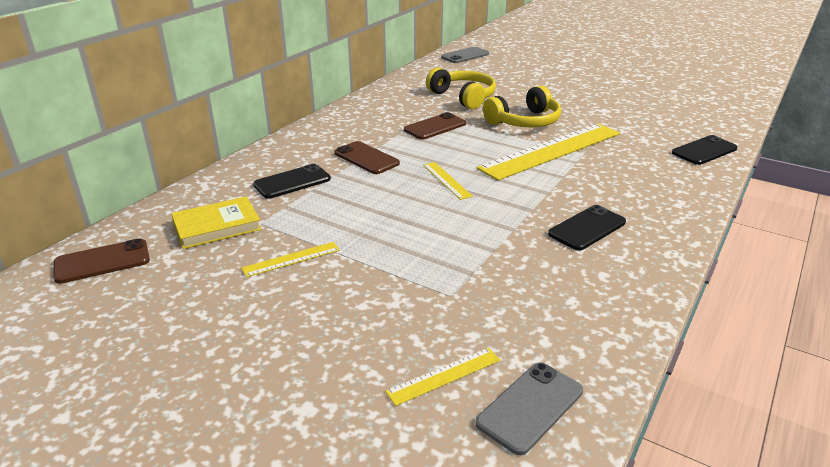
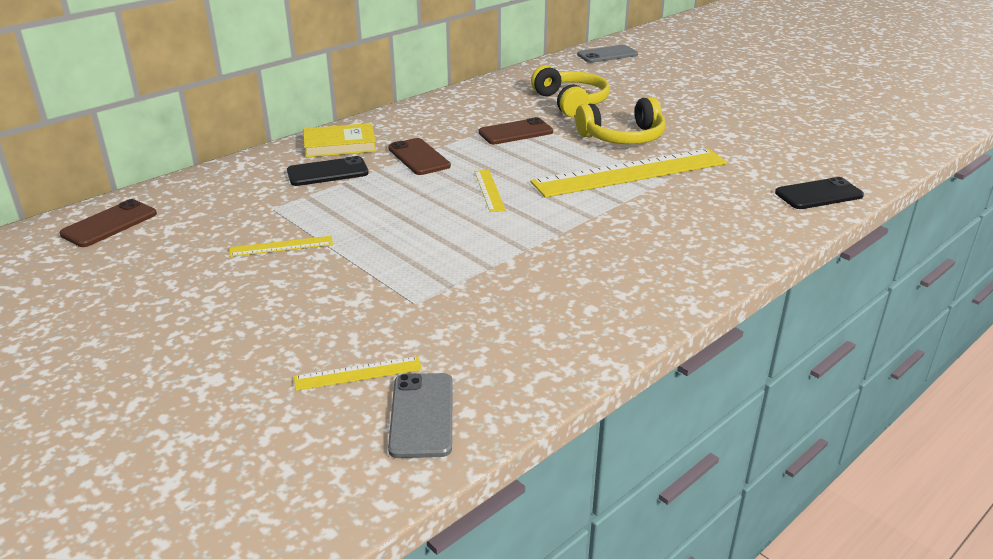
camera: 15 degrees right, 0 degrees up
brown phone [53,238,150,284] -> brown phone turned 45 degrees counterclockwise [60,199,157,247]
yellow book [171,196,262,249] -> yellow book moved to [303,123,376,158]
grey phone [476,362,583,455] -> grey phone turned 60 degrees counterclockwise [388,373,453,458]
black phone [548,205,626,251] -> none

